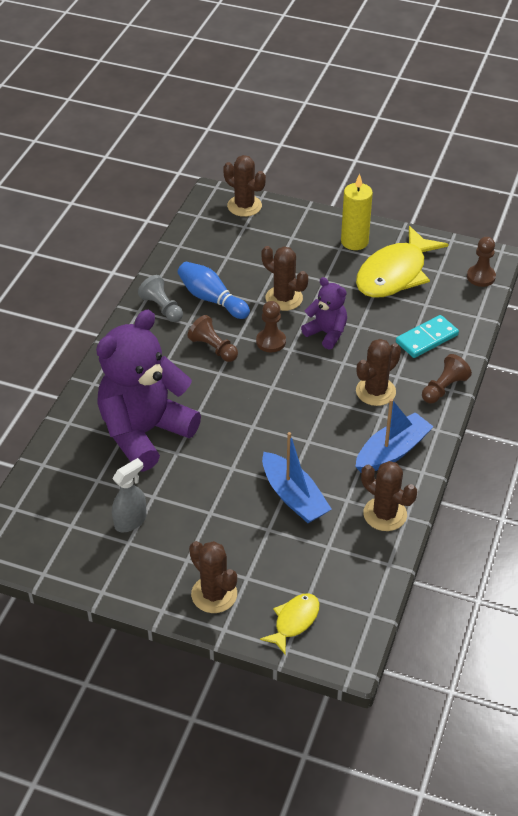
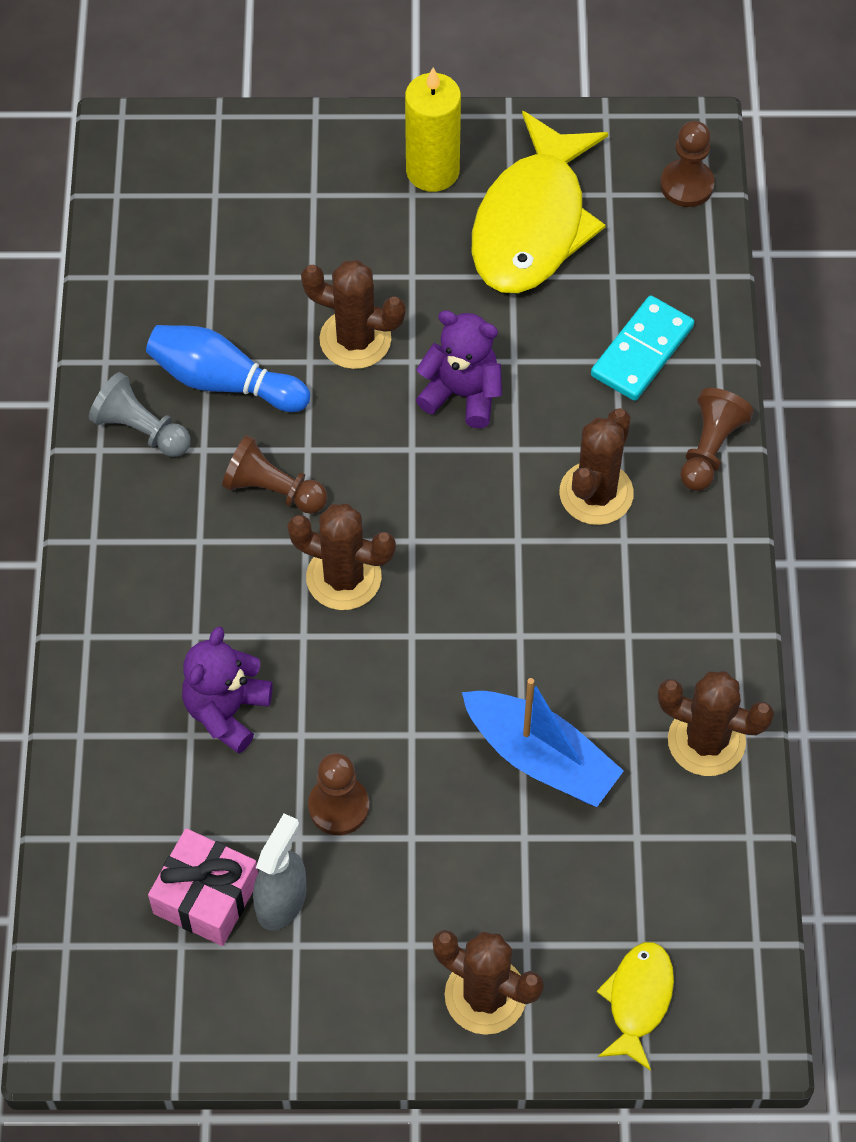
camera: 20 degrees left, 15 degrees up
purple teddy bear [96,310,201,472] -> purple teddy bear [182,626,273,754], size x0.49
brown cactus [223,155,266,217] -> brown cactus moved to [287,504,396,610]
brown pawn [256,301,286,352] -> brown pawn moved to [308,753,369,835]
blue boat [356,399,434,472] -> none
none -> pink gift [148,828,258,946]

